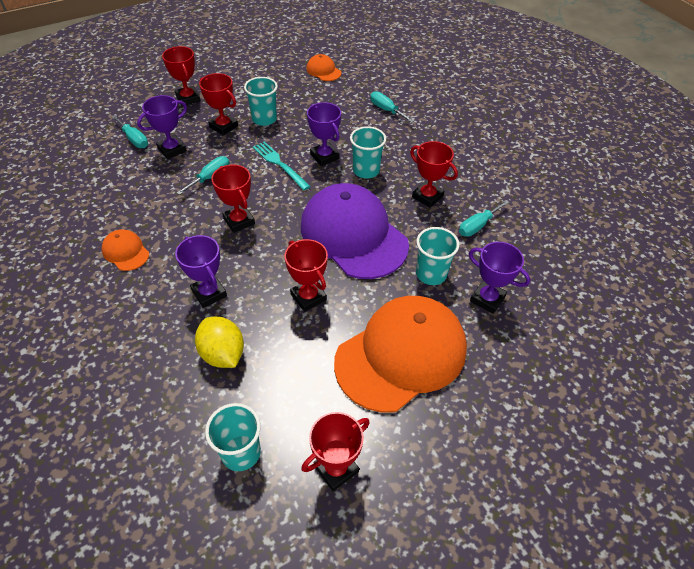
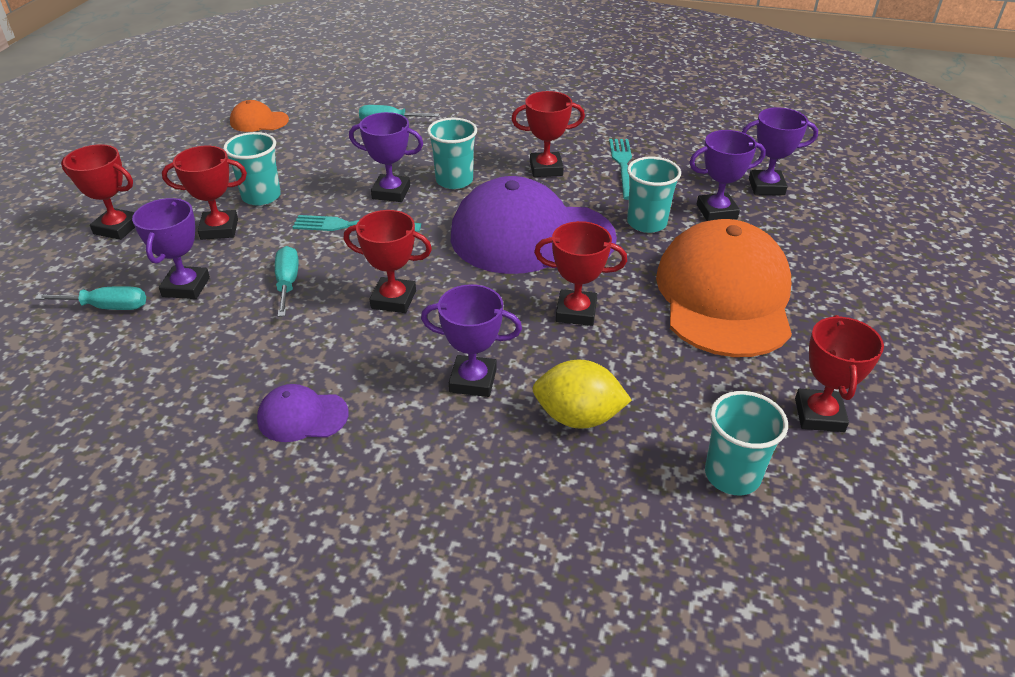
camera: 45 degrees left, 10 degrees down
orange cap [101,229,149,271] -> purple cap [257,384,349,442]
turquoise screwdriver [459,200,509,237] -> turquoise fork [609,139,632,200]
none -> purple trophy [742,107,818,195]

